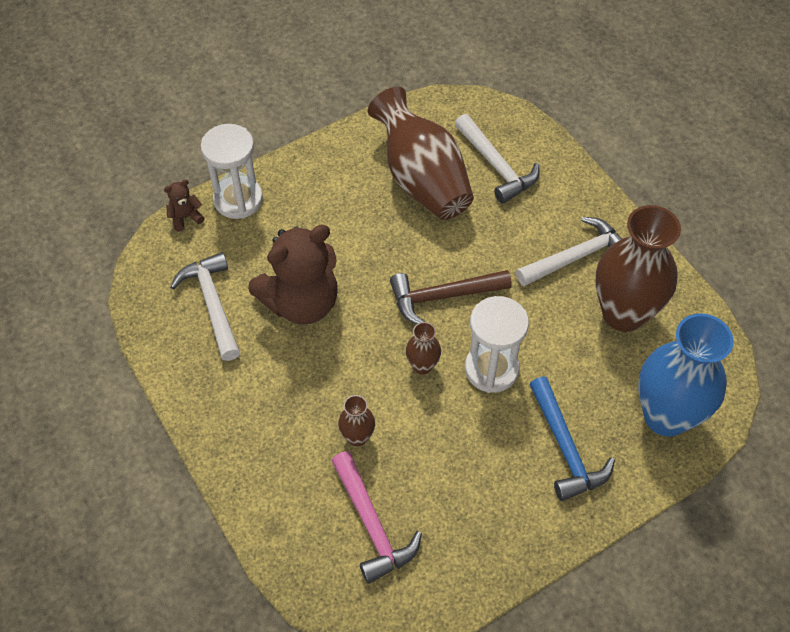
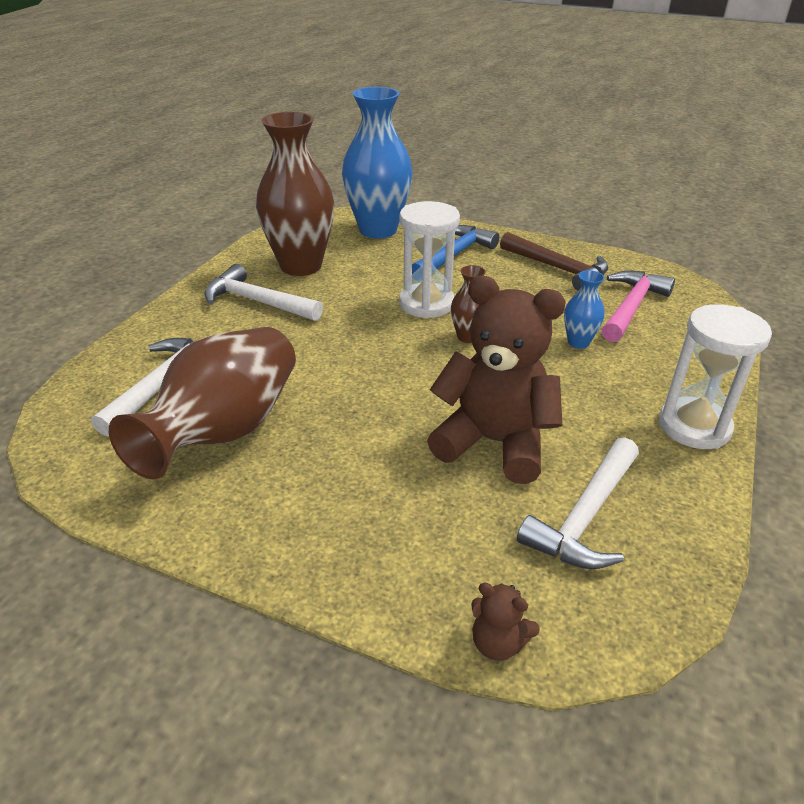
camera: 125 degrees left, 20 degrees down
white hourglass [201,124,263,219] -> white hourglass moved to [659,304,772,449]
brown vase [338,395,375,446] -> blue vase [564,270,605,349]
brown hammer [390,270,512,324] -> brown hammer moved to [500,232,608,291]

